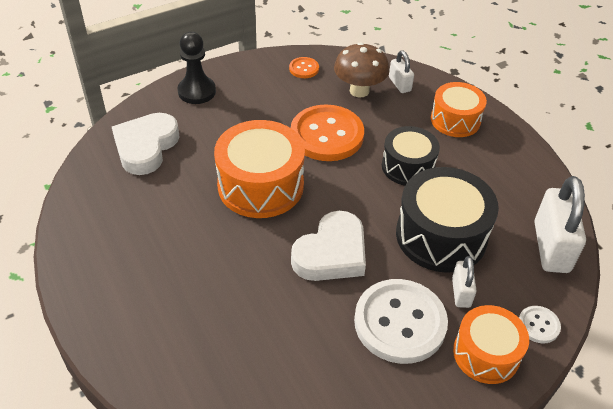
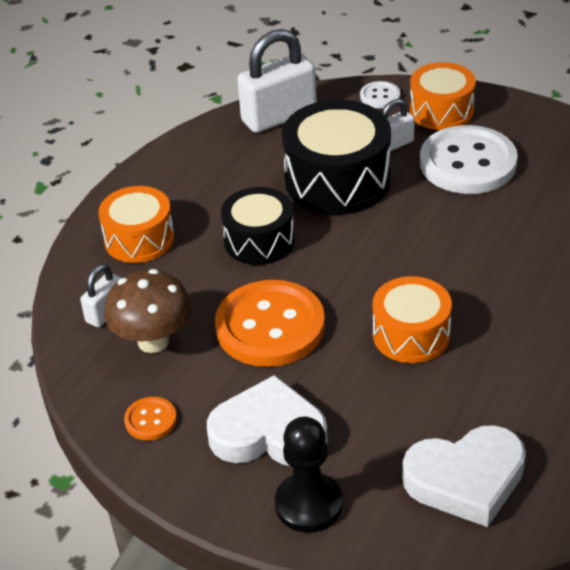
camera: 120 degrees left, 5 degrees down
orange drum [214,120,305,218] -> orange drum [373,276,452,363], size x0.64
white heart [291,211,366,281] -> white heart moved to [207,375,328,466]

